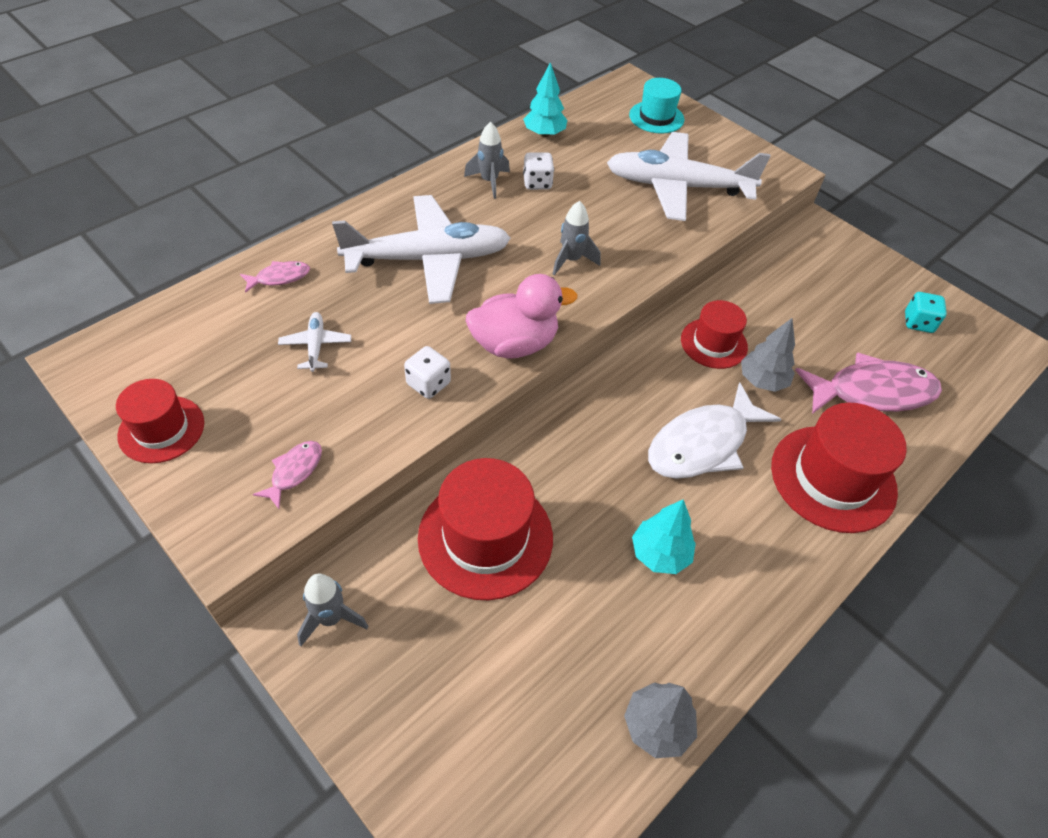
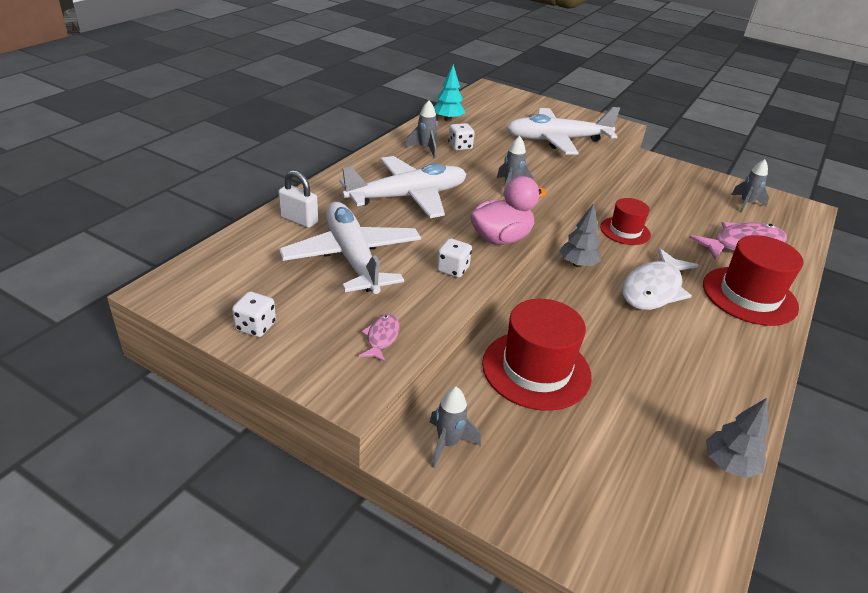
camera: 15 degrees left, 15 degrees down
red hat [116,379,204,463] -> white dice [232,291,276,337]
pink fish [240,261,310,293] -> white padlock [278,170,318,228]
white plane [278,312,351,372] -> white plane [279,202,421,294], size x2.42
turquoise hat [629,78,685,134] -> none
turquoise tree [632,500,696,574] -> none
grey tree [741,318,795,392] -> grey tree moved to [559,203,601,267]
turquoise dice [905,292,947,333] -> grey rocket [731,159,769,212]

